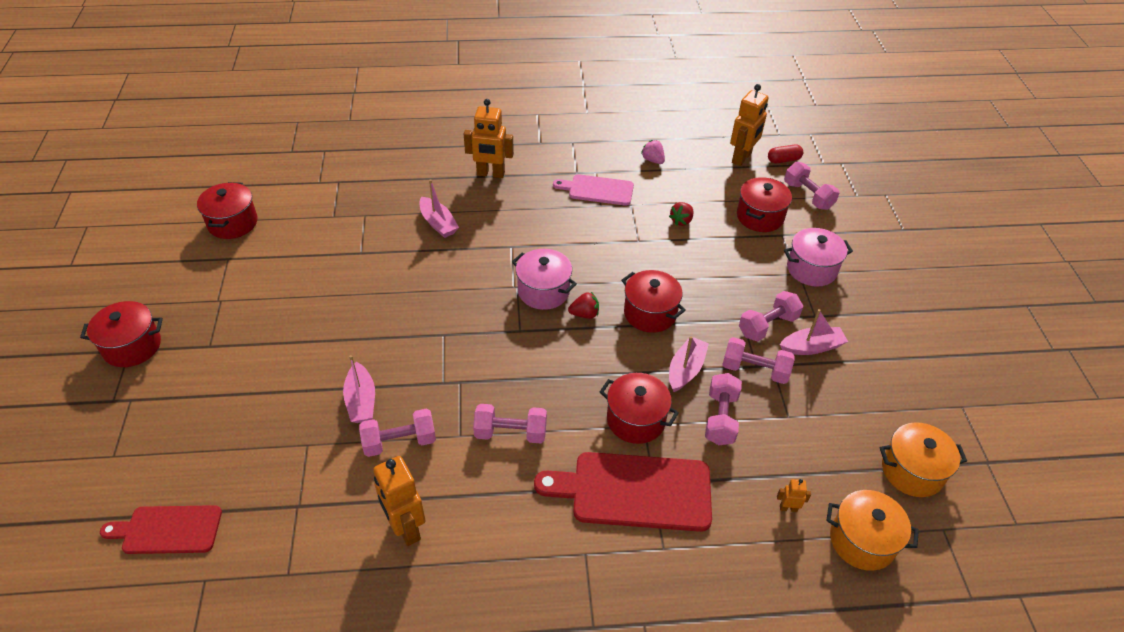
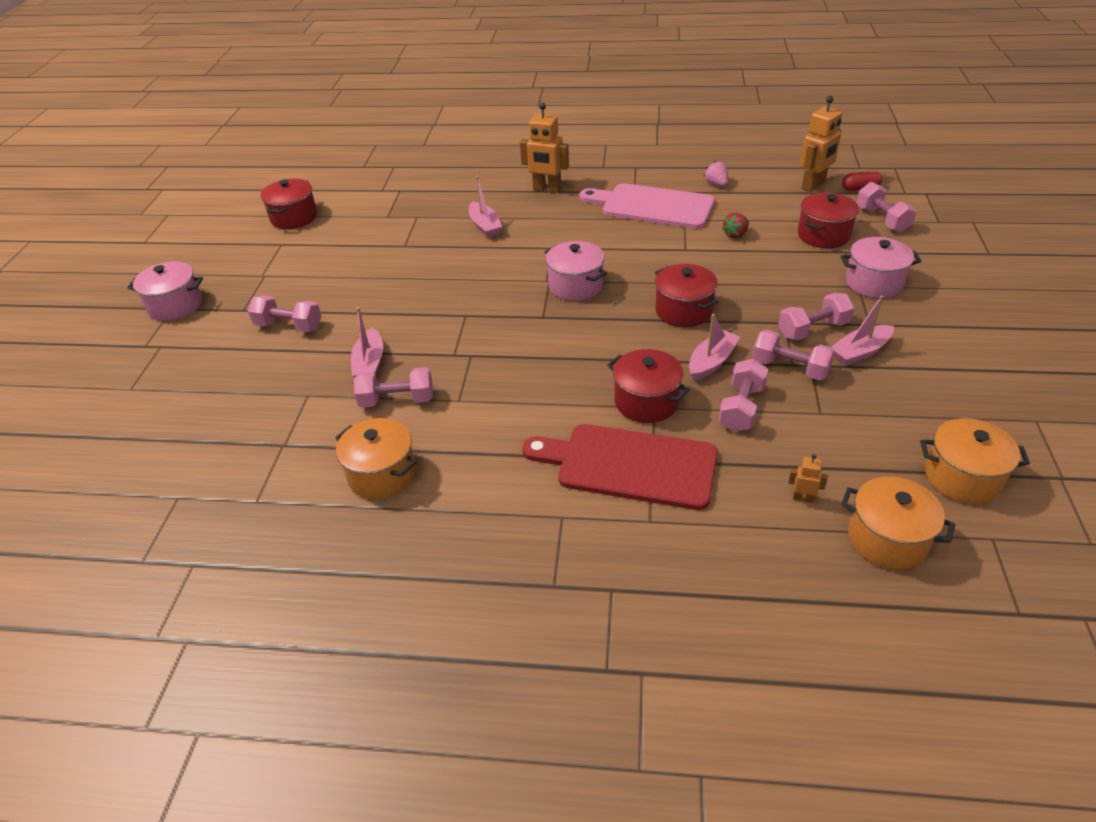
camera: 15 degrees right, 5 degrees down
red pot [80,301,163,367] -> pink pot [127,261,203,321]
red cutting board [100,505,222,554] -> none
orange robot [373,456,426,546] -> orange pot [335,418,417,499]
pink dumbbell [473,404,547,443] -> pink dumbbell moved to [248,295,321,332]
pink cutting board [553,174,634,206] -> pink cutting board [579,183,715,229], size x1.62
red strawberry [568,292,599,319] -> none
pink boat [780,309,848,355] -> pink boat turned 150 degrees clockwise [831,295,894,366]

